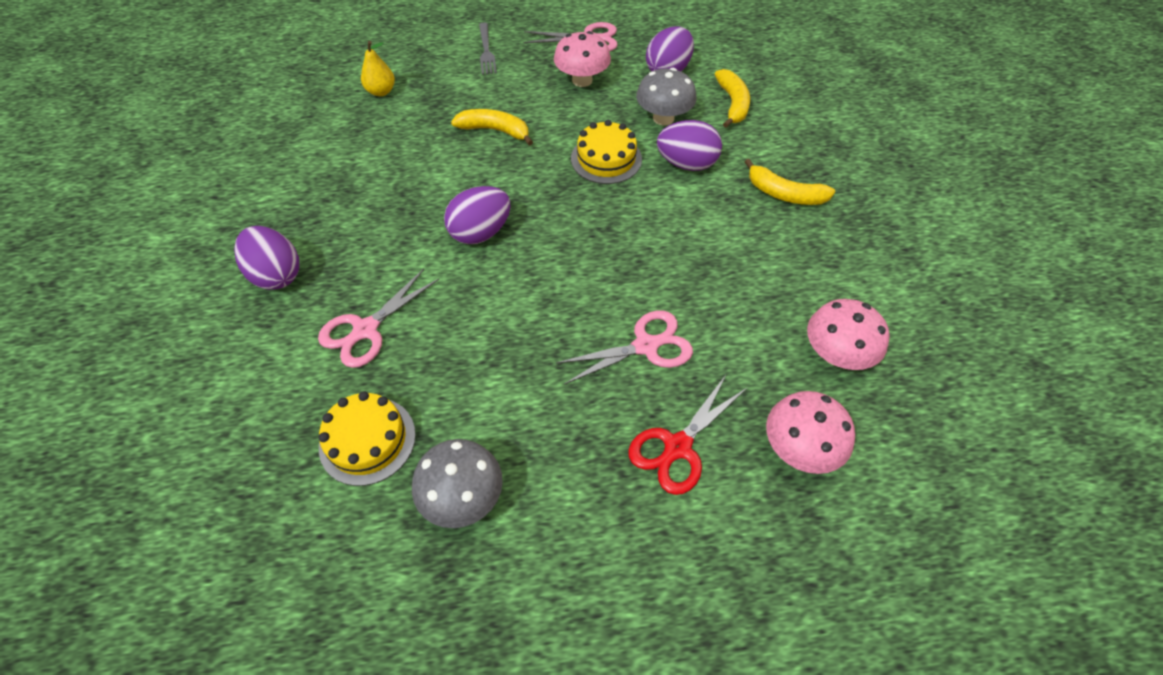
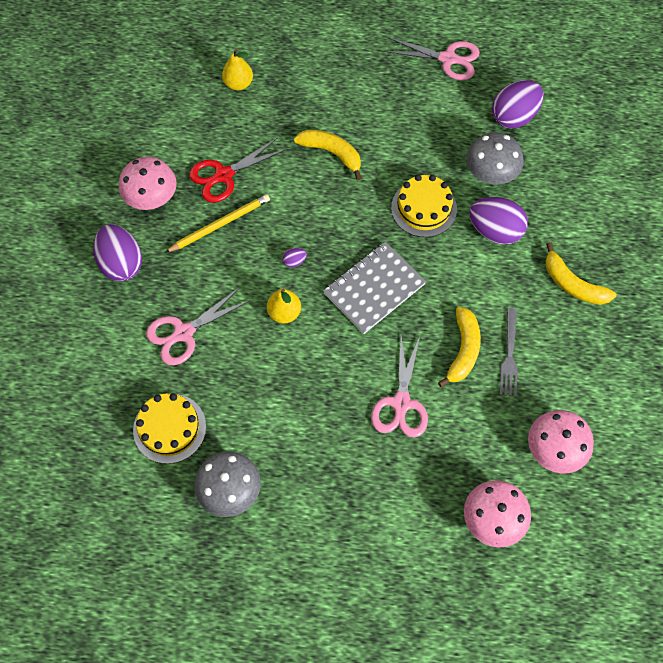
camera: 15 degrees right, 10 degrees up
purple egg [444,186,510,244] -> purple egg [282,248,307,268], size x0.42
grey fork [479,23,497,75] -> grey fork moved to [500,308,518,396]
pink mushroom [554,31,611,87] -> pink mushroom moved to [119,157,177,210]
pink scissors [556,311,693,384] -> pink scissors turned 105 degrees clockwise [371,336,428,438]
red scissors [629,375,748,495] -> red scissors moved to [189,137,287,203]
yellow banana [715,69,750,128] -> yellow banana moved to [438,306,481,387]
none -> yellow pencil [165,194,270,253]
none -> yellow pear [267,289,301,323]
none -> grey notebook [323,242,426,334]

